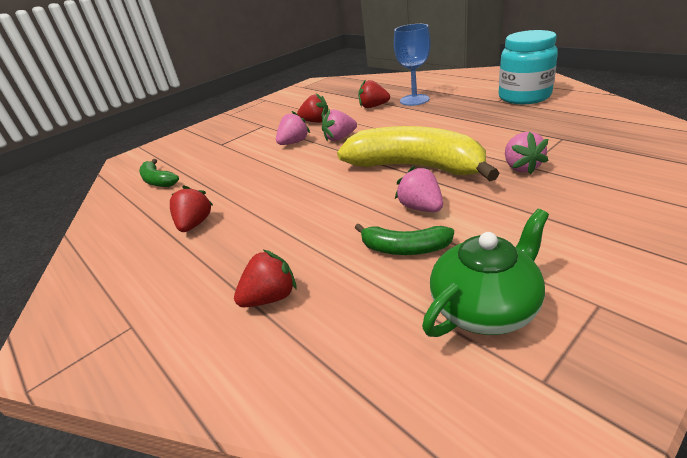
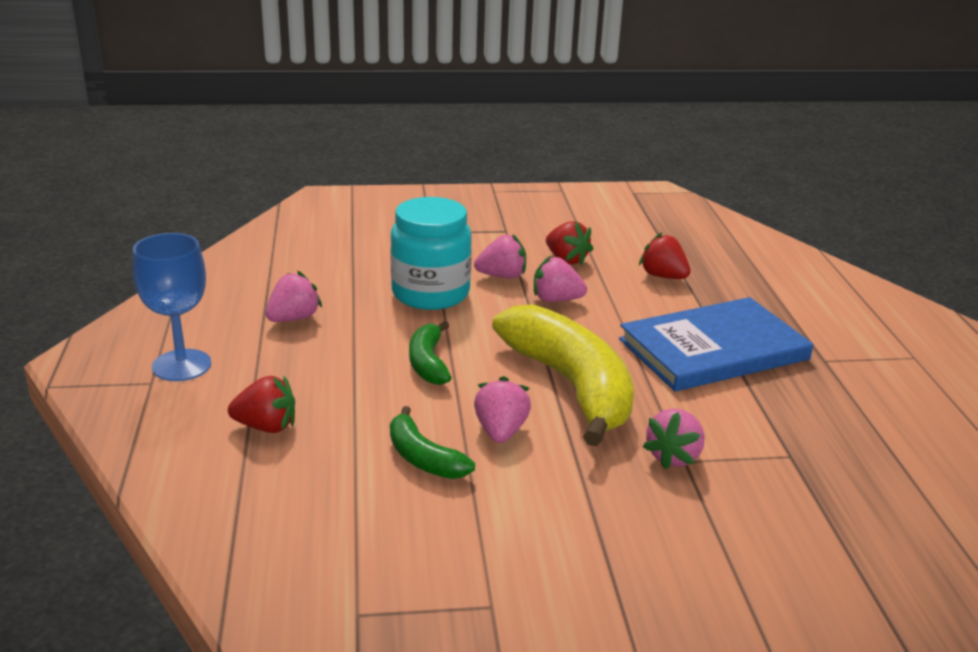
camera: 30 degrees right, 5 degrees down
green banana [139,159,179,187] -> green banana moved to [409,321,452,385]
red strawberry [170,185,213,232] -> pink strawberry [266,271,322,322]
blue goblet [394,24,431,106] -> blue goblet moved to [133,233,211,381]
green teapot [422,209,549,337] -> none
turquoise jar [499,30,558,104] -> turquoise jar moved to [390,197,472,310]
none -> blue book [619,297,813,392]

